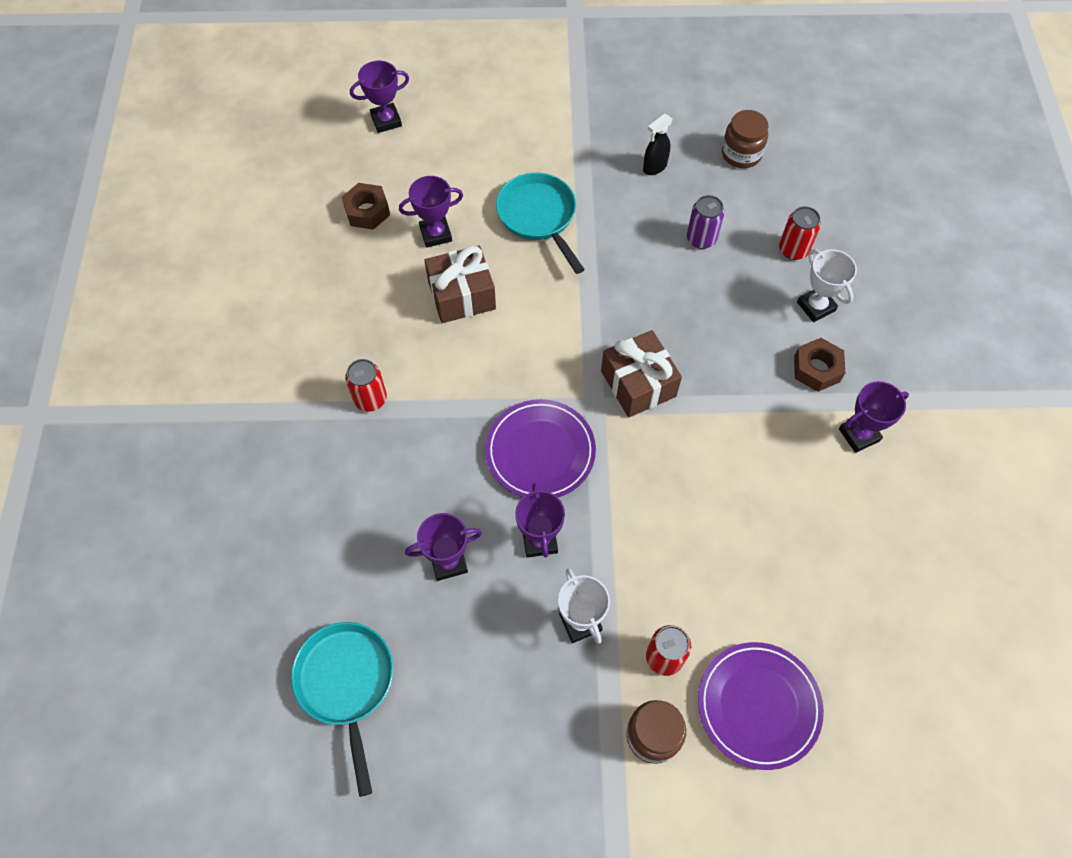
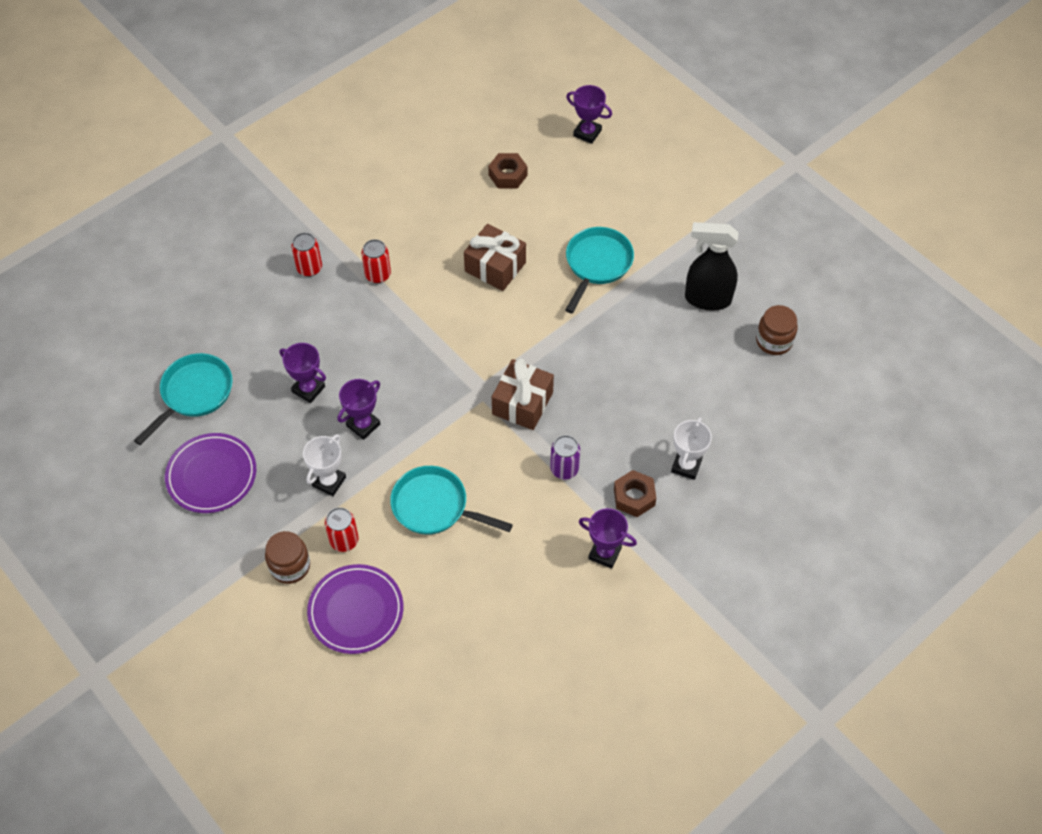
camera: 50 degrees right, 5 degrees down
purple trophy [399,176,463,248] -> none
purple plate [485,399,596,497] -> purple plate moved to [165,433,256,513]
black spray bottle [643,114,673,175] -> black spray bottle [685,222,739,311], size x1.86
purple can [687,195,725,249] -> purple can moved to [550,435,580,479]
red can [779,206,821,260] -> red can moved to [291,233,322,277]
none -> turquoise pan [390,466,513,535]

